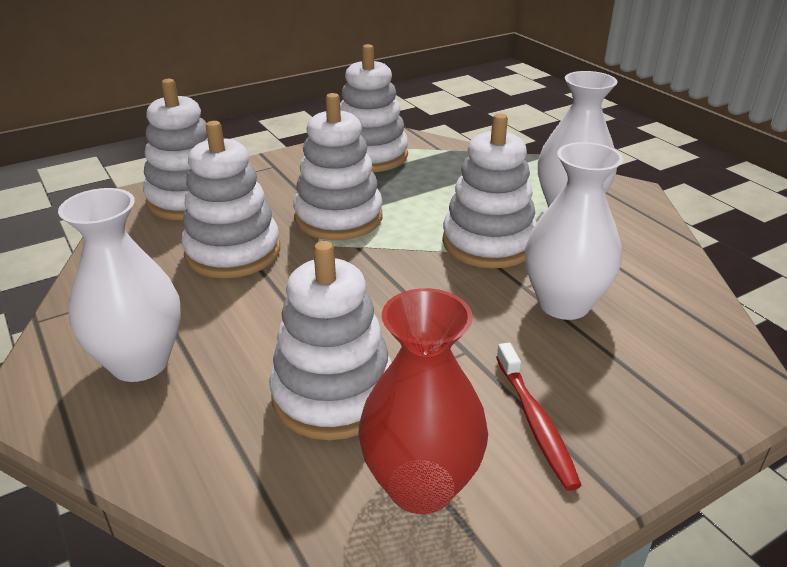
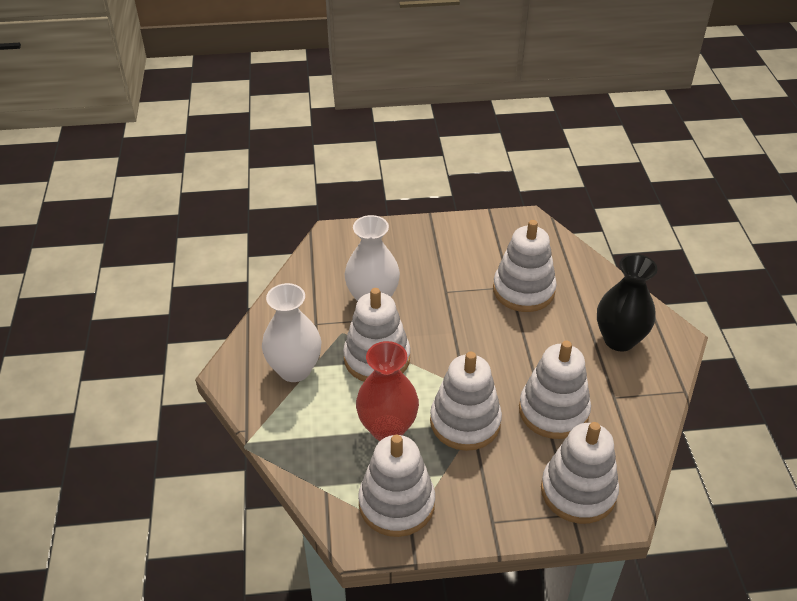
camera: 155 degrees left, 10 degrees up
white vase [58,188,181,382] -> black vase [597,254,657,352]
red vase [359,288,488,514] -> red vase moved to [356,341,419,441]
red toothbrush [496,342,582,491] -> none

